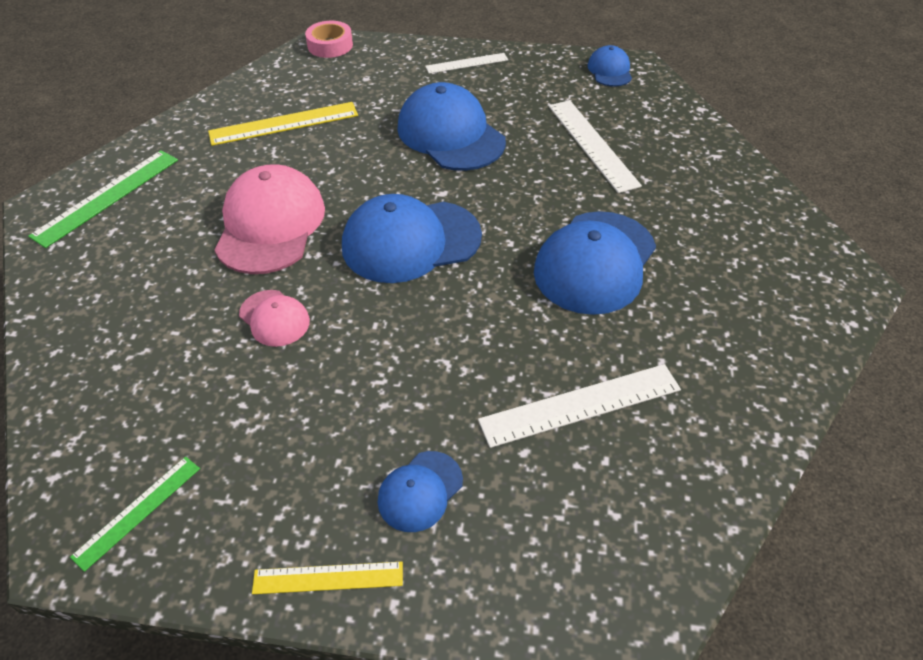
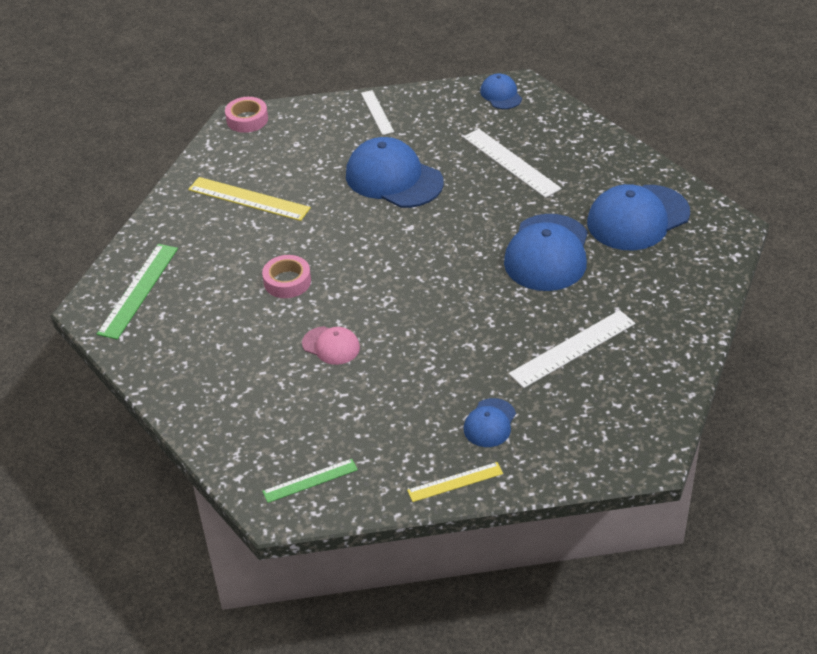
camera: 15 degrees left, 5 degrees down
green ruler [70,456,200,572] -> green ruler turned 45 degrees clockwise [262,459,358,503]
yellow ruler [208,102,358,146] -> yellow ruler turned 60 degrees clockwise [188,177,311,221]
pink cap [215,164,325,274] -> pink tape [262,255,311,298]
blue cap [342,194,482,283] -> blue cap moved to [587,184,690,250]
white ruler [425,53,508,74] -> white ruler turned 75 degrees counterclockwise [361,90,394,135]

